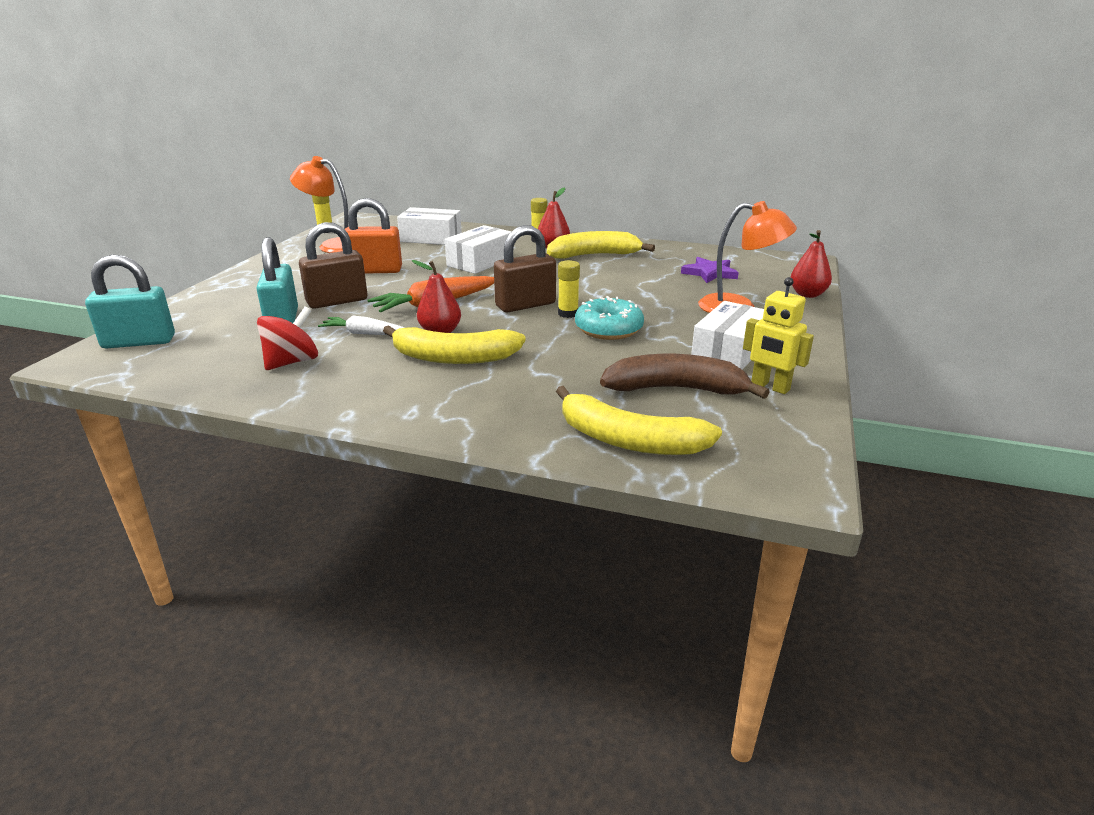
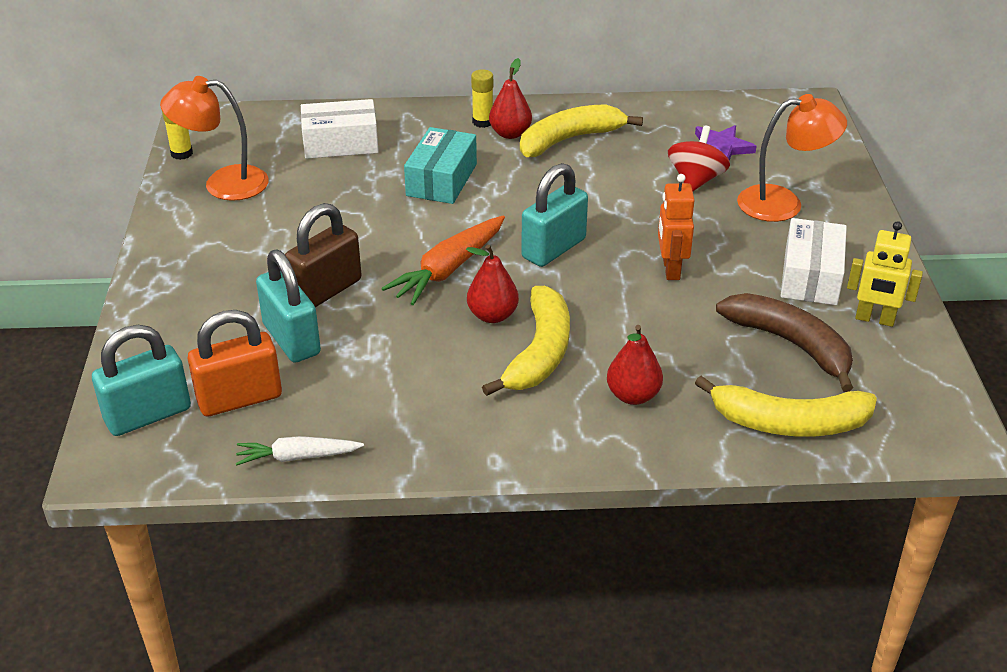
camera: 20 degrees left, 10 degrees up
red spinning top [257,306,318,370] -> red spinning top moved to [668,126,730,191]
white carrot [318,316,404,335] -> white carrot moved to [236,436,364,466]
orange padlock [344,198,402,274] -> orange padlock moved to [188,310,282,416]
yellow banana [383,325,526,364] -> yellow banana turned 60 degrees counterclockwise [482,286,570,396]
white box [445,225,512,274] -> turquoise box [404,127,477,204]
brown padlock [494,225,556,312] -> turquoise padlock [521,163,588,267]
yellow glue stick [558,260,580,318] -> none
turquoise donut [575,296,644,340] -> orange robot [658,174,695,280]
brown banana [600,354,770,399] -> brown banana turned 60 degrees clockwise [716,293,853,392]
red pear [791,230,832,298] -> red pear moved to [607,325,663,405]

